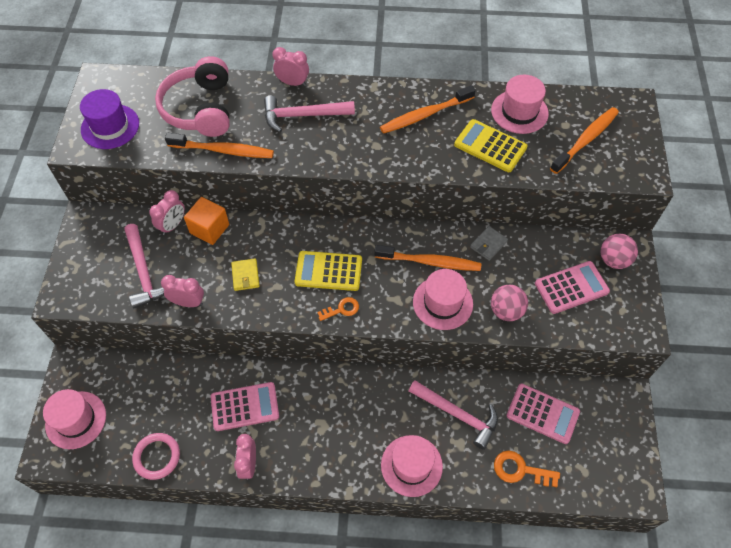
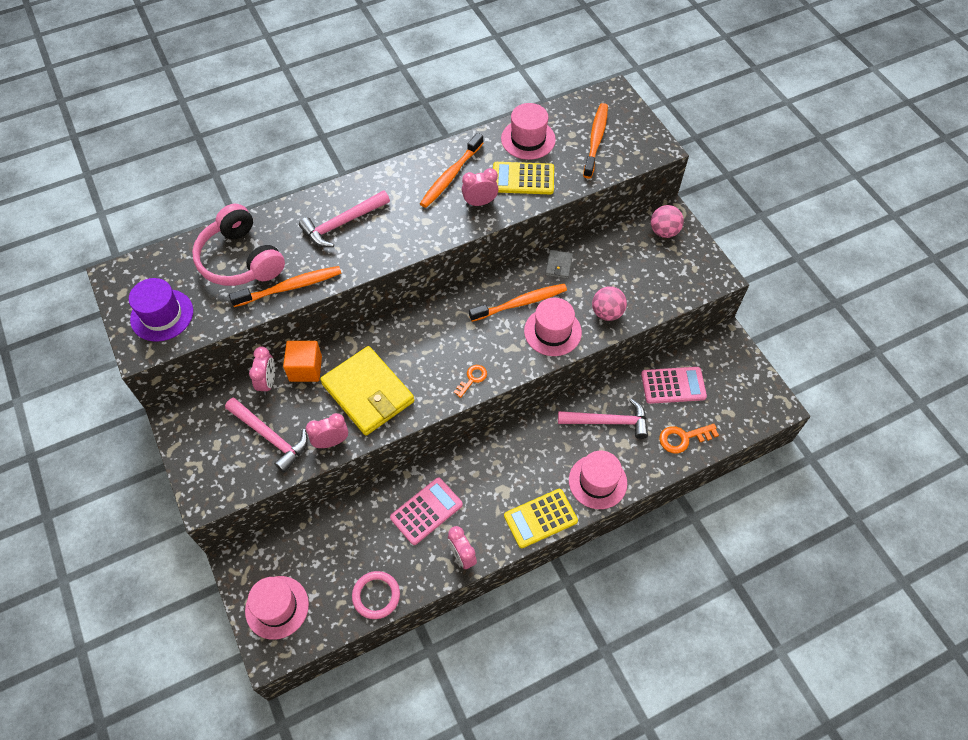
camera: 30 degrees left, 0 degrees up
yellow wallet [231,258,260,291] -> yellow wallet [320,346,414,436], size x2.39
pink clock [272,47,309,86] -> pink clock moved to [462,168,499,206]
yellow calculator [295,251,362,291] -> yellow calculator moved to [504,489,578,548]
pink calculator [535,261,610,314] -> none

